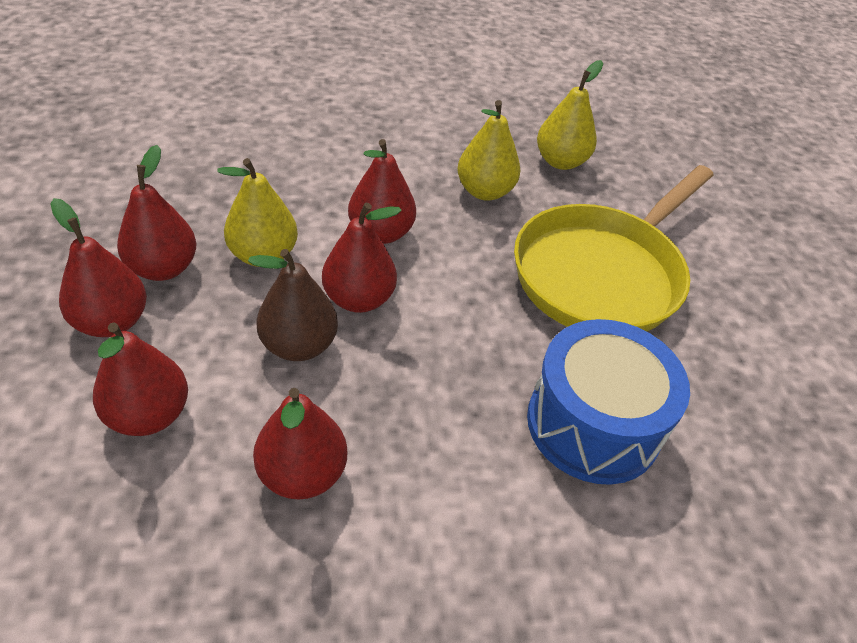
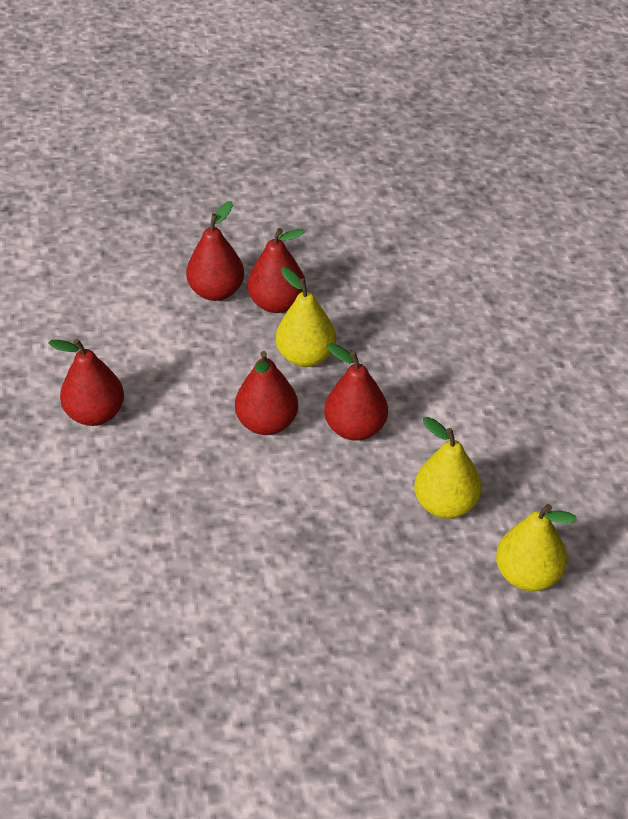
camera: 90 degrees right, 0 degrees up
red pear [93,322,188,436] -> none
brown pear [248,249,338,361] -> none
yellow pan [514,165,714,332] -> none
blue drum [527,319,690,485] -> none

